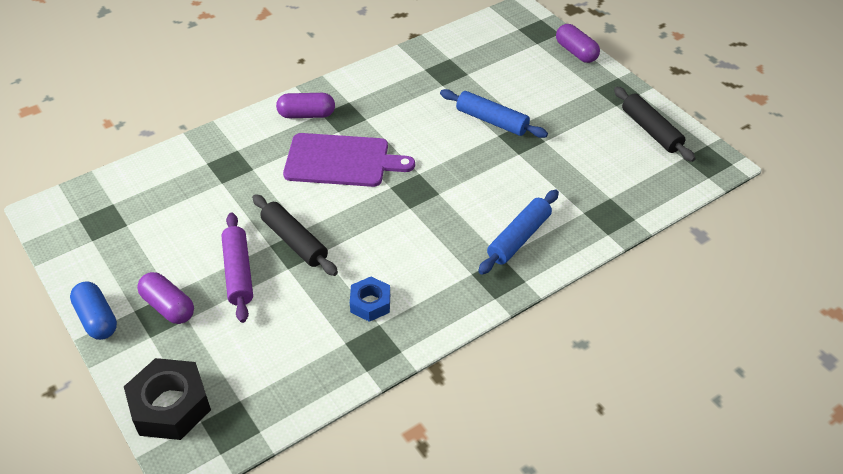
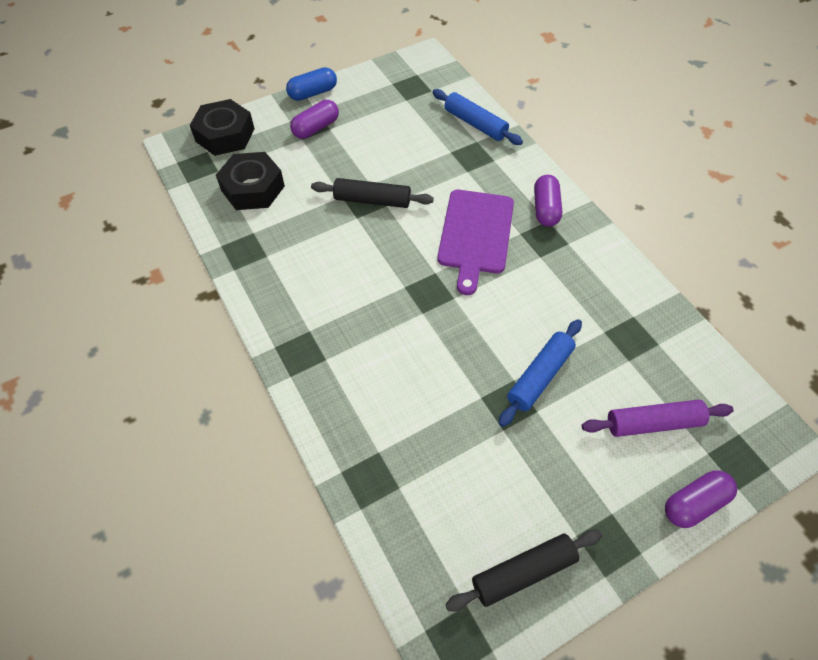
camera: 95 degrees right, 10 degrees up
purple rolling pin [221,213,253,323] -> purple rolling pin moved to [582,399,734,437]
black rolling pin [252,194,338,276] -> black rolling pin turned 45 degrees clockwise [311,178,434,208]
blue nut [350,277,390,322] -> none
blue rolling pin [478,190,559,275] -> blue rolling pin moved to [432,89,523,145]
none -> black nut [216,152,285,210]

